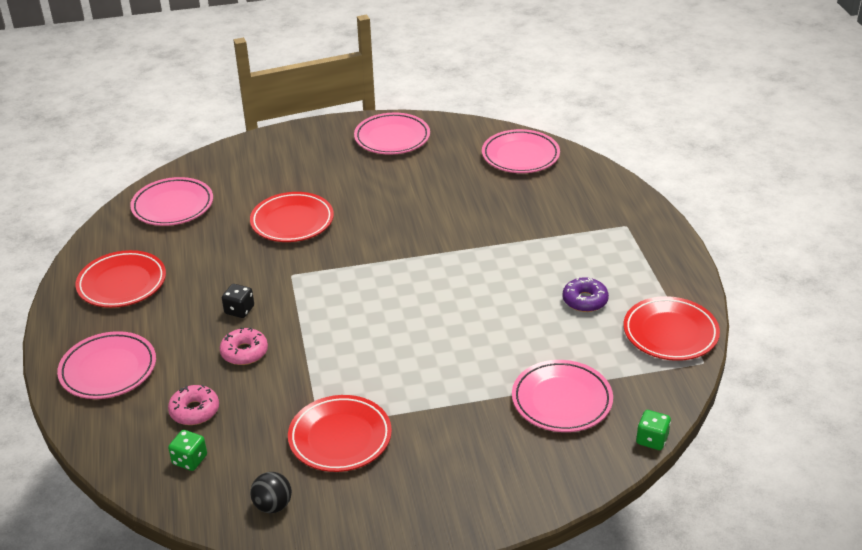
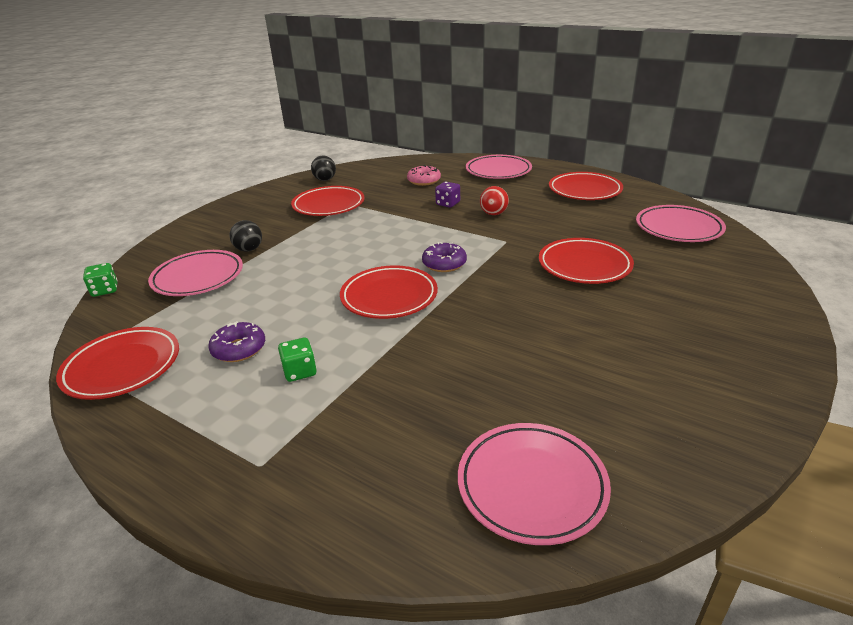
camera: 135 degrees right, 5 degrees down
green dice [168,430,207,471] -> green dice moved to [278,338,317,382]
pink donut [220,327,268,365] -> purple dice [435,182,460,208]
black dice [222,284,254,318] -> red ball [480,186,509,215]
pink plate [354,113,430,155] -> none
none -> black ball [230,220,262,252]
none -> red plate [340,265,438,319]
none -> purple donut [422,242,467,272]

